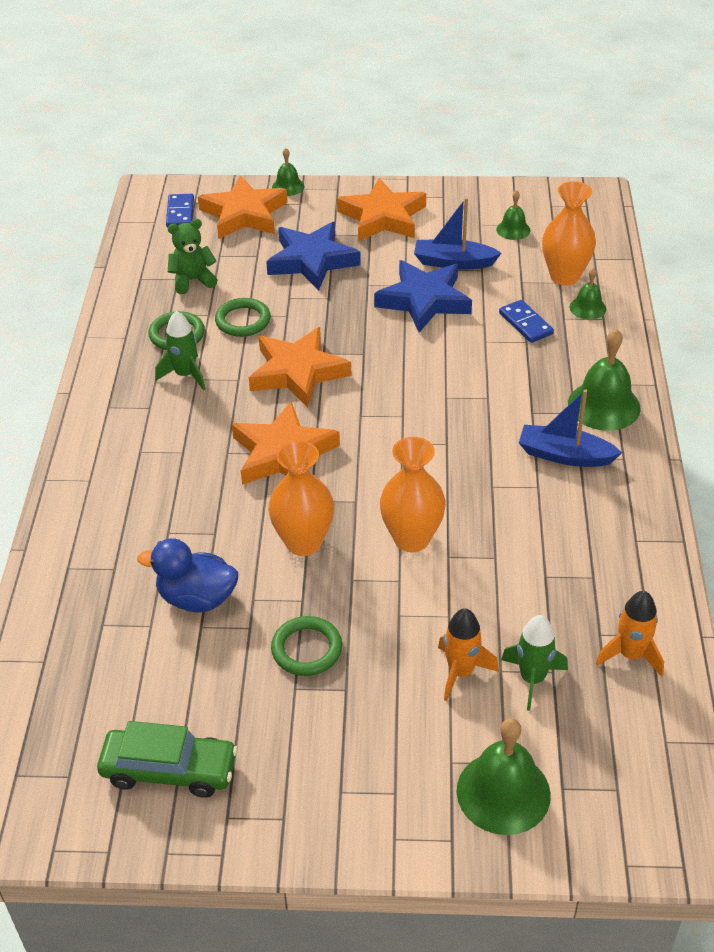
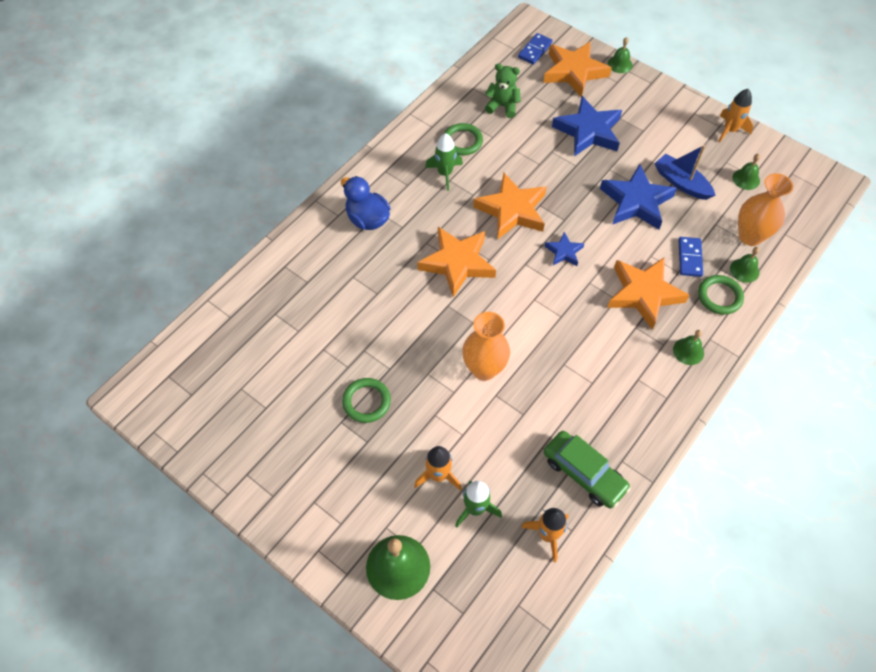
camera: 35 degrees right, 15 degrees up
green car [97,721,238,798] -> green car moved to [544,431,631,508]
blue duck [137,538,238,613] -> blue duck moved to [341,176,390,230]
green ring [215,298,271,337] -> green ring moved to [698,275,744,315]
orange vase [268,441,334,556] -> none
orange star [337,178,426,242] -> orange star moved to [607,257,690,330]
blue boat [519,389,622,467] -> none
green bell [568,329,641,431] -> green bell [673,330,704,365], size x0.55
none -> blue star [544,232,585,266]
none -> orange rocket [718,89,753,143]

